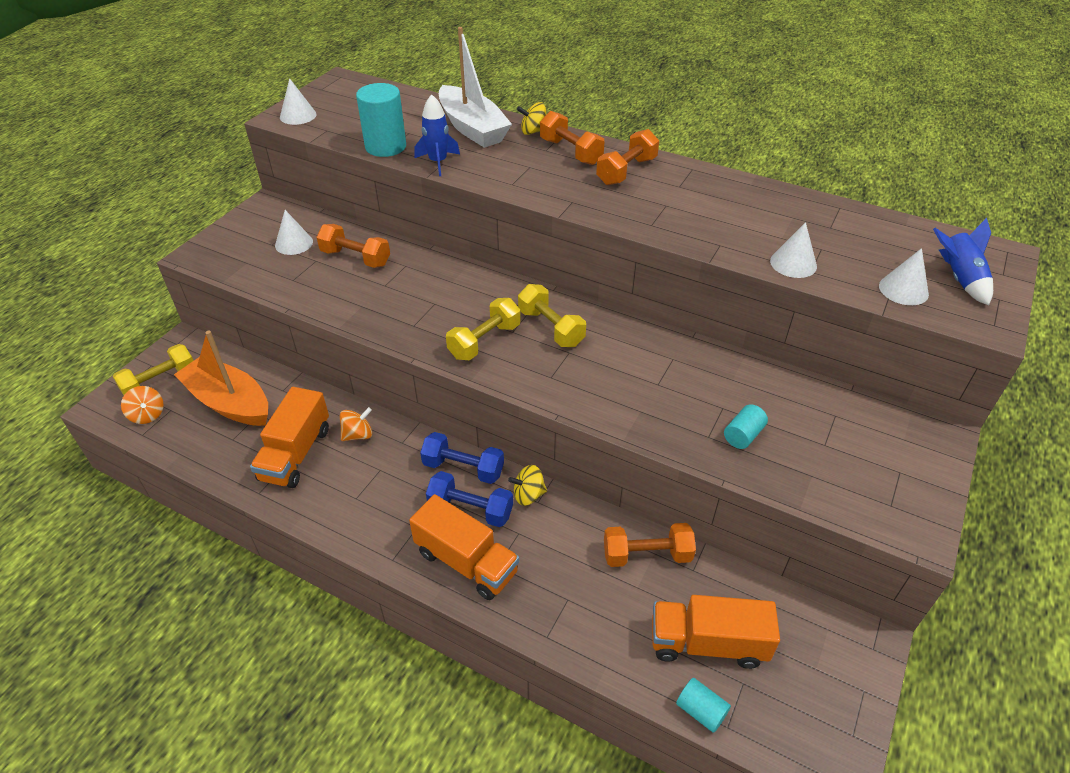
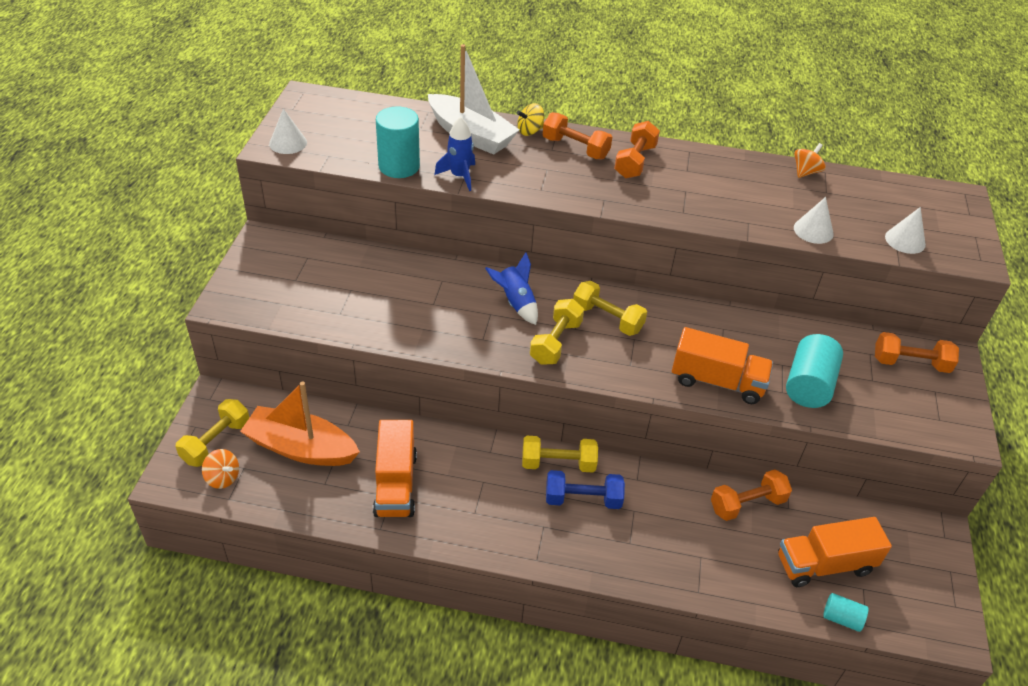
camera: 20 degrees left, 0 degrees up
white cone [275,210,313,255] -> none
orange dumbbell [316,224,390,268] -> orange dumbbell moved to [875,332,959,373]
orange spinning top [340,407,372,441] -> orange spinning top moved to [794,143,826,178]
orange truck [409,494,519,600] -> orange truck moved to [672,327,773,404]
blue dumbbell [420,432,504,484] -> yellow dumbbell [522,436,598,472]
yellow spinning top [508,465,547,506] -> none
turquoise cylinder [724,404,768,449] -> turquoise cylinder [786,334,843,408], size x1.86
blue rocket [933,218,993,305] -> blue rocket moved to [485,252,538,325]

